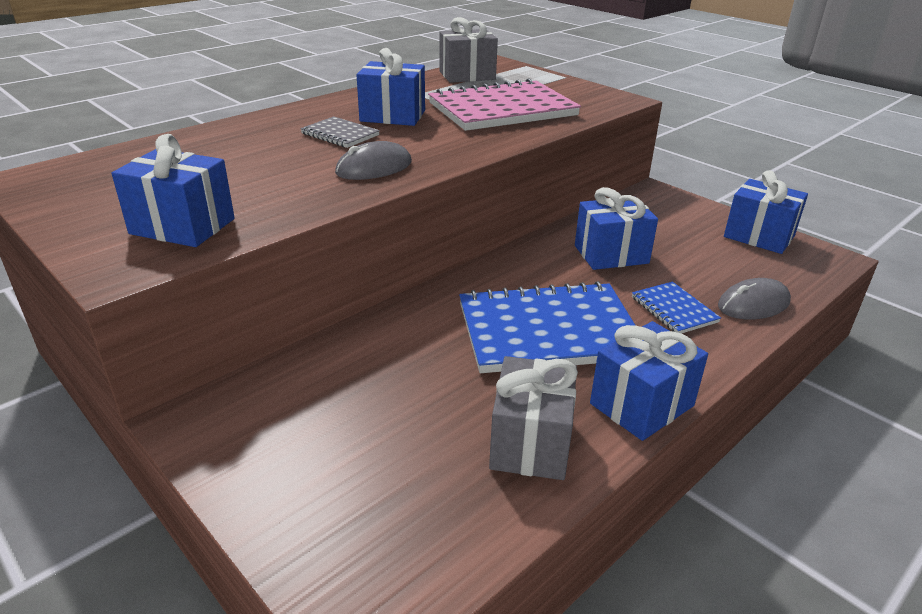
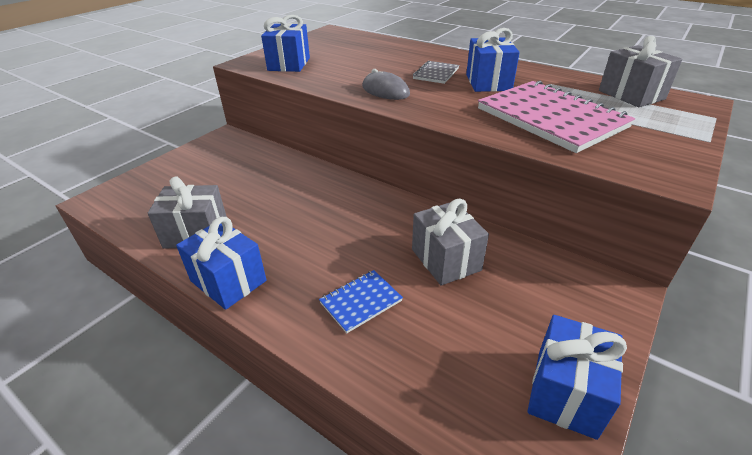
camera: 80 degrees right, 5 degrees up
blue notebook [459,281,636,373] -> none
blue gift [575,187,658,270] -> grey gift [412,198,489,286]
grey mouse [718,278,791,320] -> none

